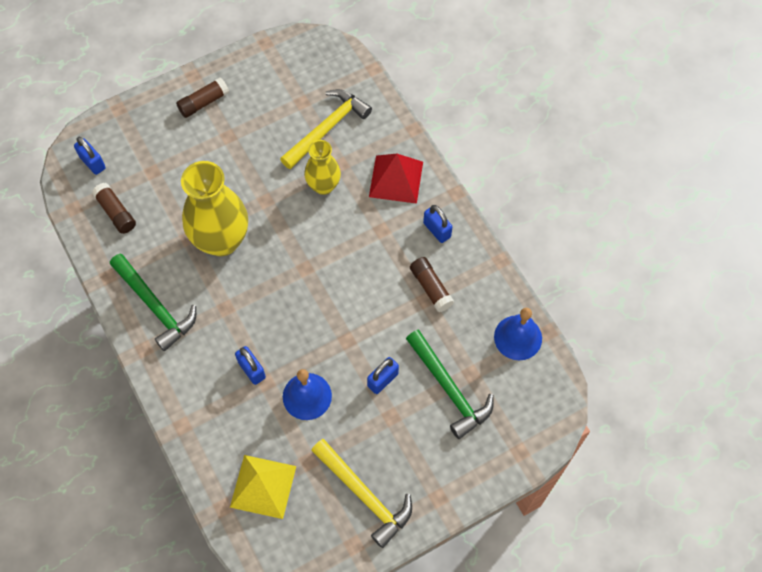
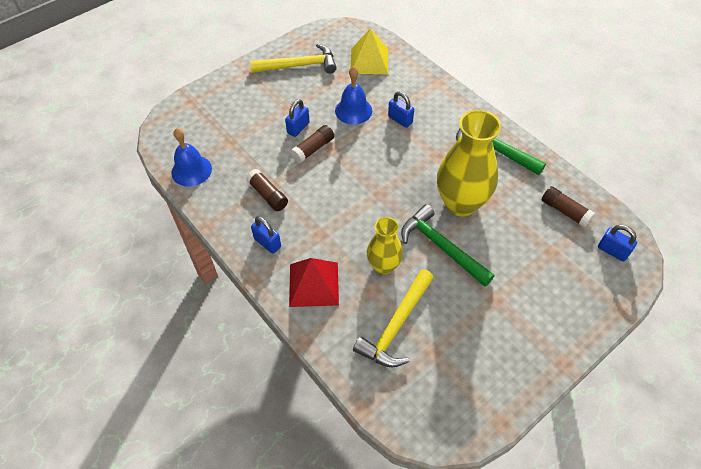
camera: 170 degrees right, 10 degrees down
brown glue stick [176,77,229,118] -> brown glue stick moved to [290,125,334,163]
yellow hammer [311,439,412,548] -> yellow hammer turned 135 degrees clockwise [250,43,337,74]
green hammer [406,330,494,439] -> green hammer moved to [401,204,495,287]

